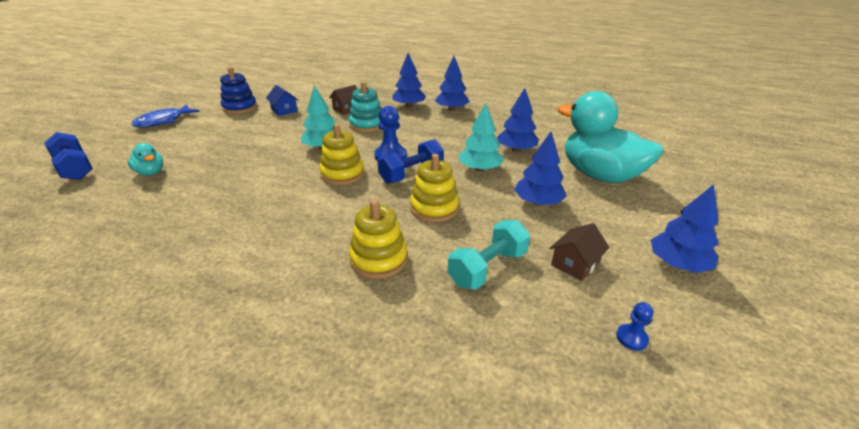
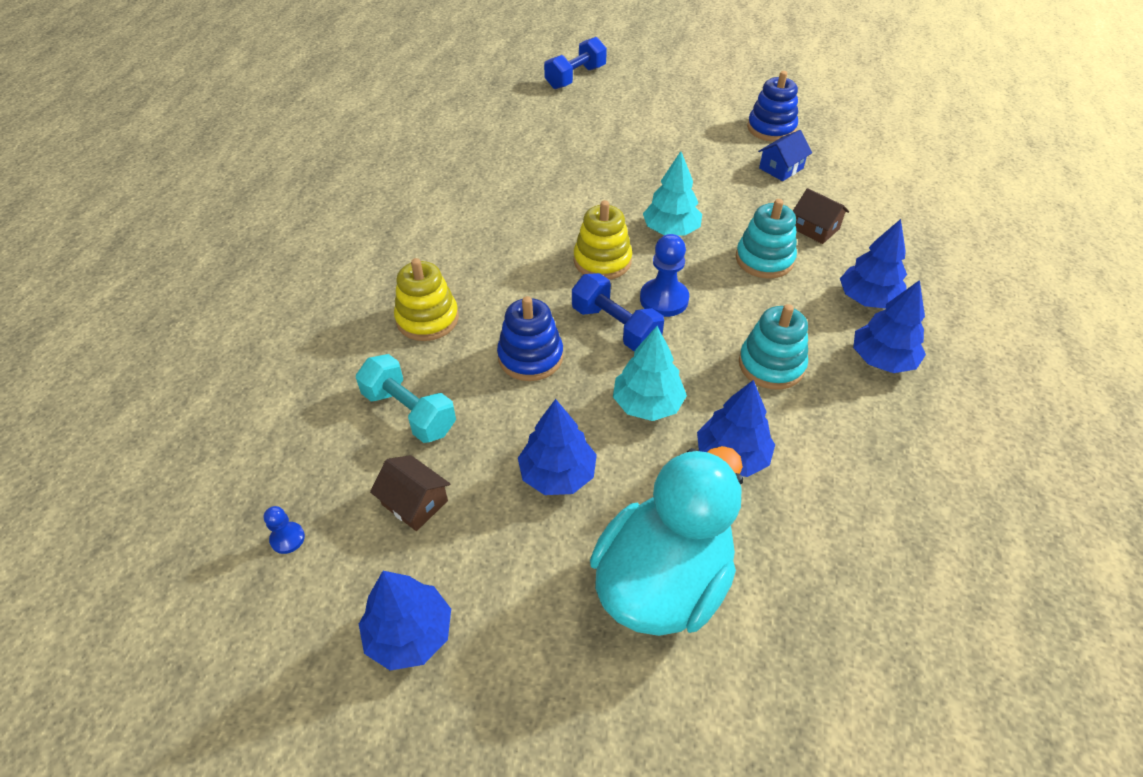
camera: 85 degrees right, 15 degrees up
turquoise duck [127,143,163,176] -> none
blue fish [131,104,200,127] -> none
yellow stacking toy [410,154,459,222] -> blue stacking toy [497,296,563,381]
none -> turquoise stacking toy [739,304,808,390]

